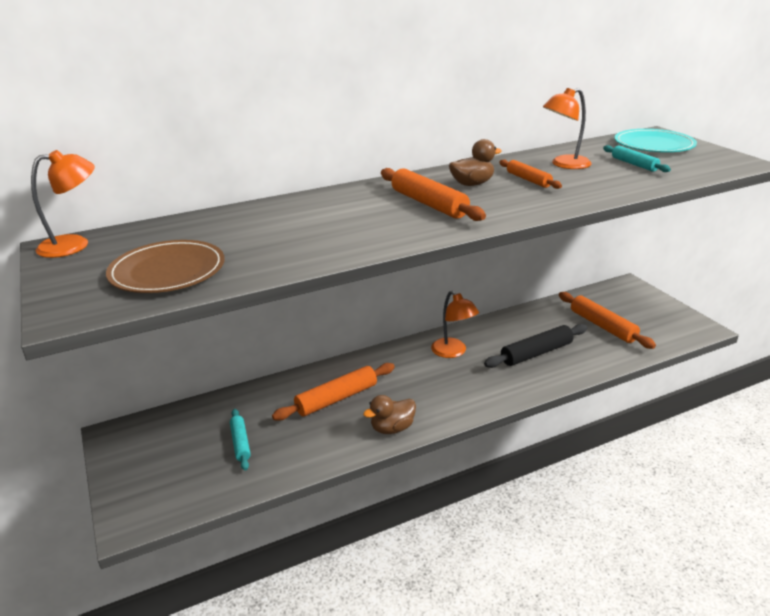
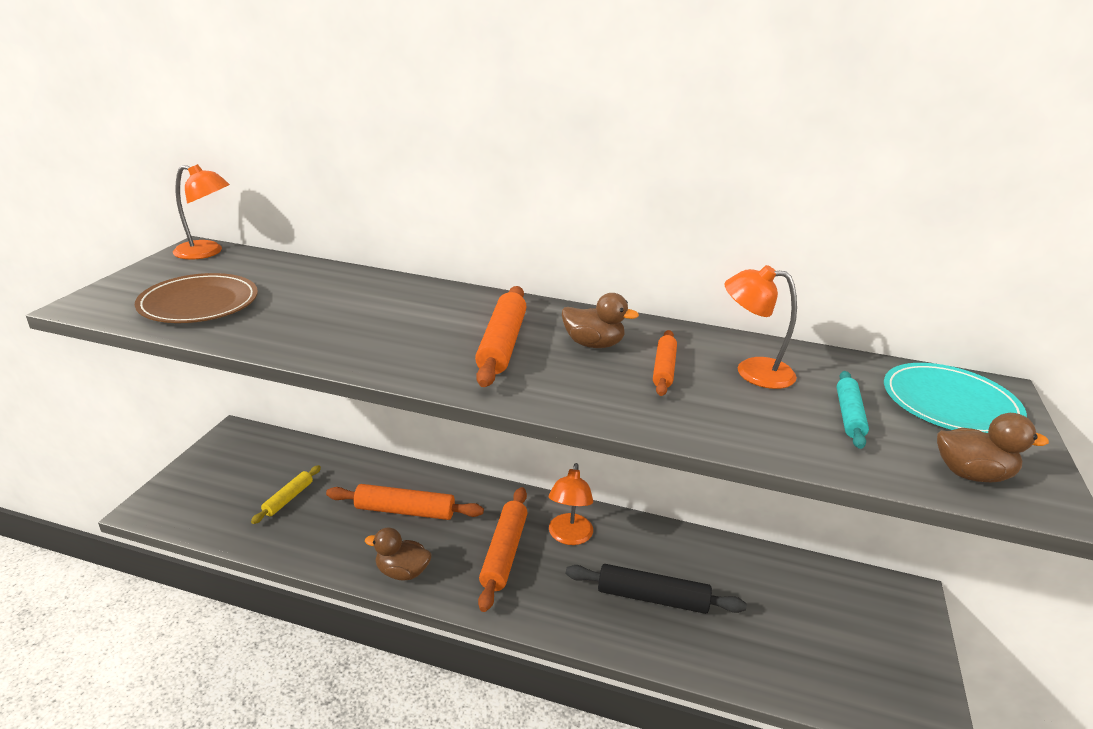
camera: 40 degrees right, 0 degrees up
turquoise rolling pin [230,409,251,471] -> yellow rolling pin [251,465,321,524]
orange rolling pin [559,292,656,349] -> orange rolling pin moved to [478,487,527,612]
none -> brown duck [937,413,1049,482]

